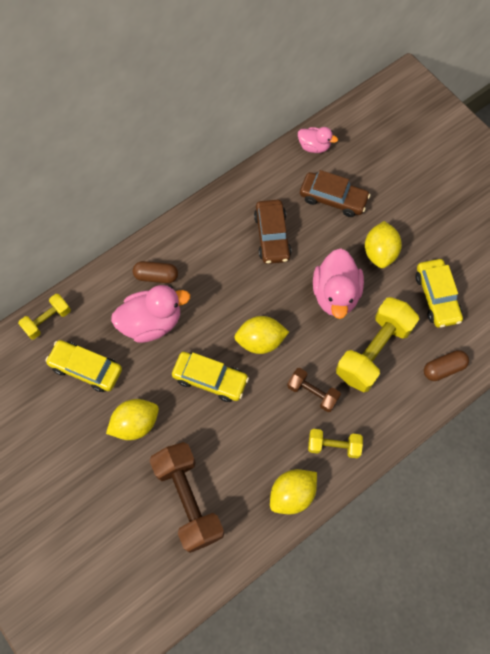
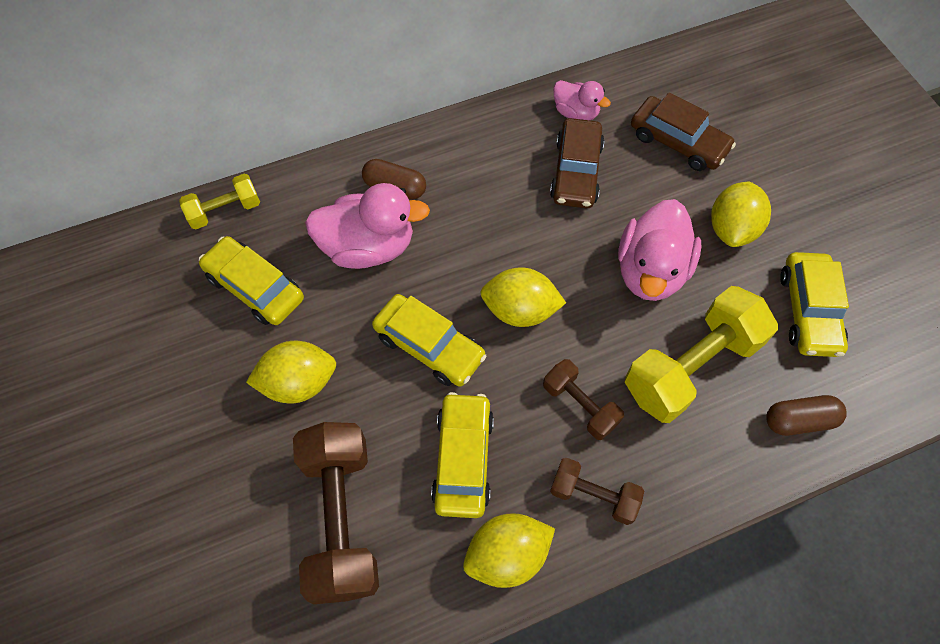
camera: 15 degrees right, 5 degrees down
pink duck [298,127,338,153] -> pink duck moved to [553,80,611,120]
yellow dumbbell [308,429,363,458] -> brown dumbbell [550,458,644,525]
none -> yellow car [431,392,494,518]

